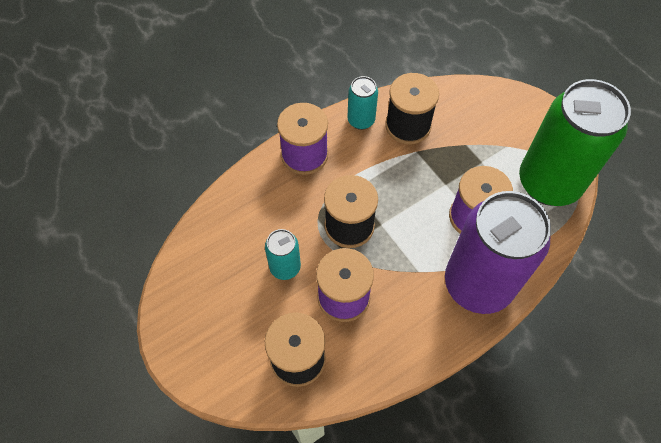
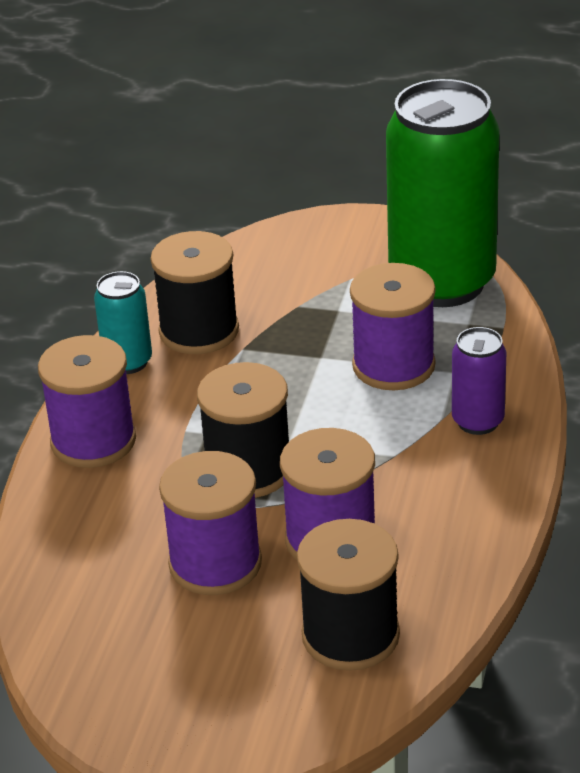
camera: 40 degrees left, 25 degrees down
turquoise can [265,229,301,280] -> purple spool [159,451,262,595]
purple can [445,191,551,314] -> purple can [452,327,507,435], size x0.45

